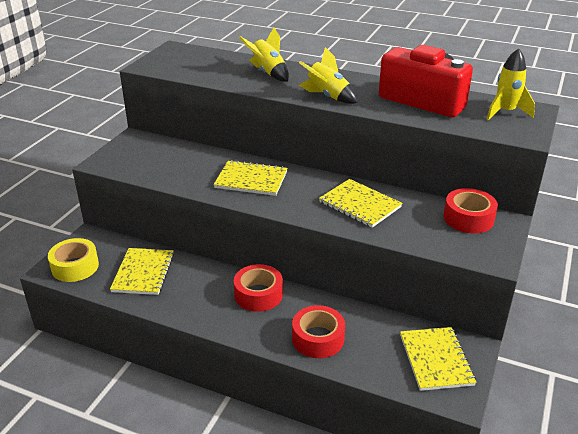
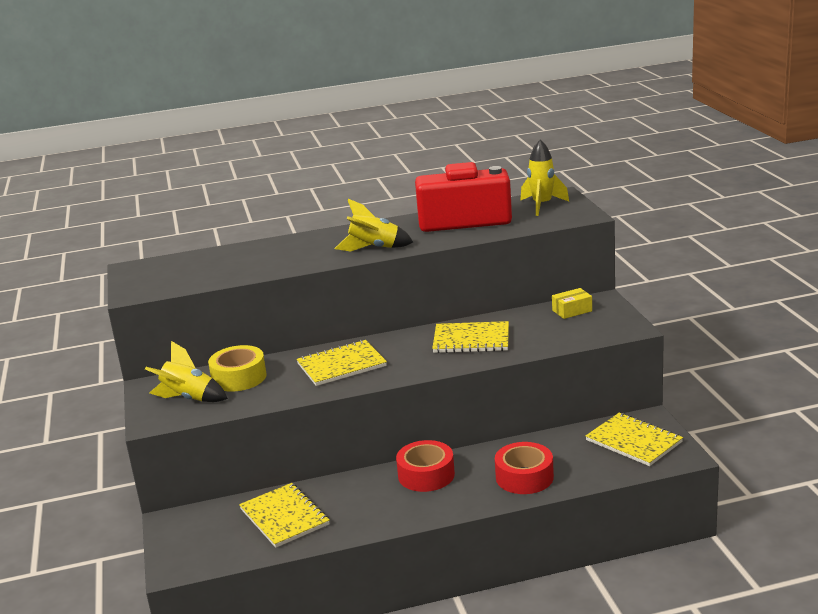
camera: 35 degrees left, 10 degrees down
yellow tape [48,238,99,282] -> yellow tape moved to [208,345,267,392]
yellow rocket [238,28,289,82] -> yellow rocket moved to [145,341,228,402]
red tape [444,188,498,233] -> yellow box [552,288,592,319]

